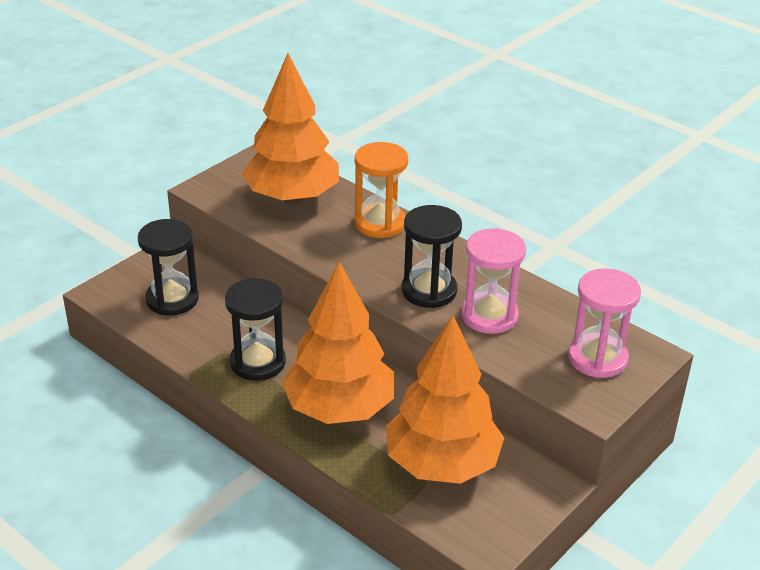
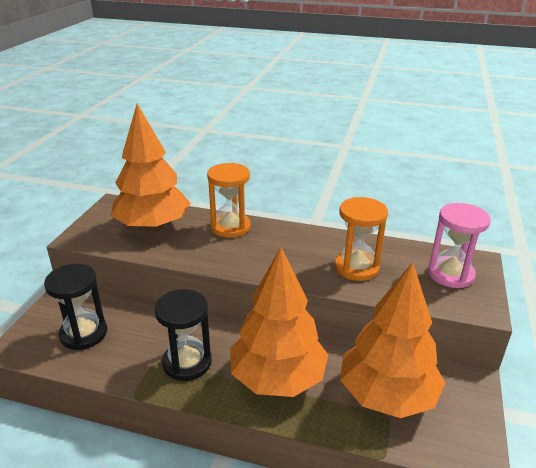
camera: 25 degrees left, 5 degrees down
black hourglass [402,205,462,308] -> none
pink hourglass [461,228,526,334] -> orange hourglass [335,197,388,281]

